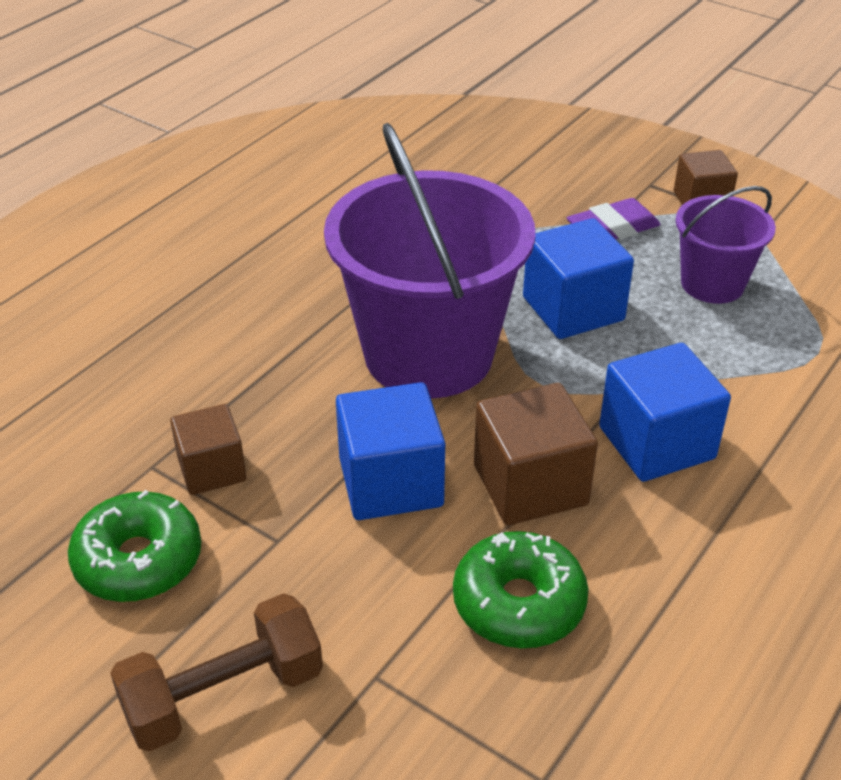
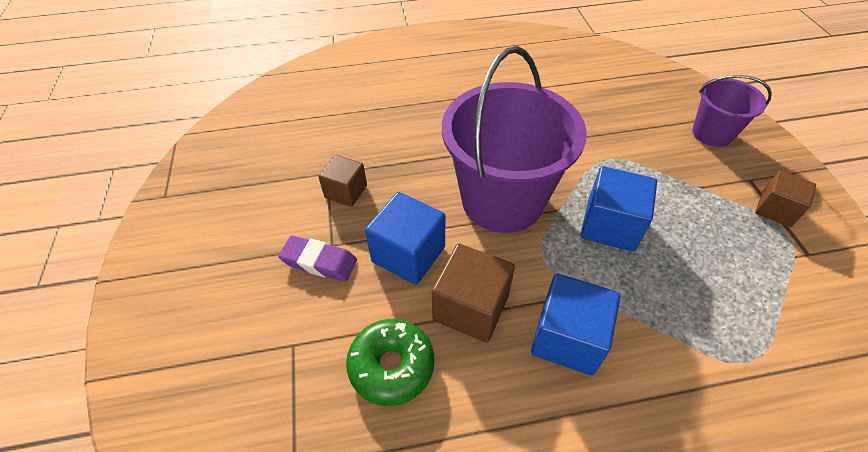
camera: 45 degrees right, 10 degrees up
green donut [68,490,202,602] -> none
brown dumbbell [110,593,323,752] -> none
purple eraser [567,198,661,239] -> purple eraser moved to [278,235,357,282]
purple bucket [676,186,776,304] -> purple bucket moved to [692,75,772,147]

